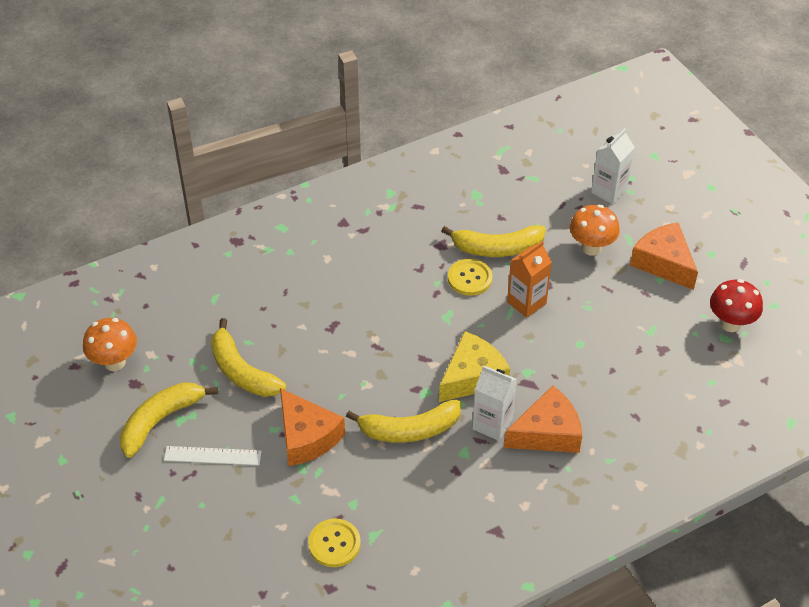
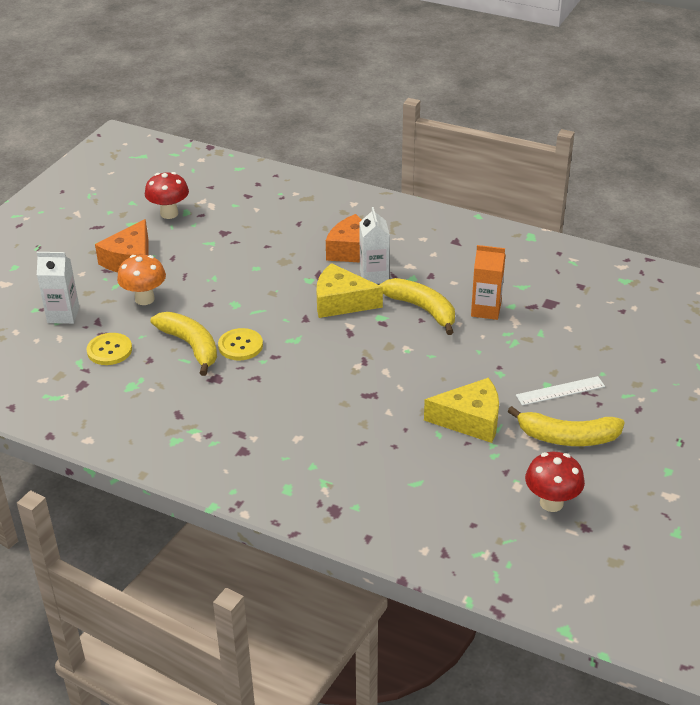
camera: 125 degrees left, 10 degrees down
orange mushroom [83,318,137,371] -> red mushroom [525,452,585,512]
white ruler [164,446,262,465] -> white ruler turned 75 degrees counterclockwise [516,376,605,406]
yellow banana [211,318,286,397] -> yellow cheese [424,377,499,443]
orange cheese [280,388,345,466] -> none
yellow button [308,518,361,567] -> yellow button moved to [87,333,132,365]
orange carton [507,241,552,318] -> orange carton moved to [471,245,506,320]

